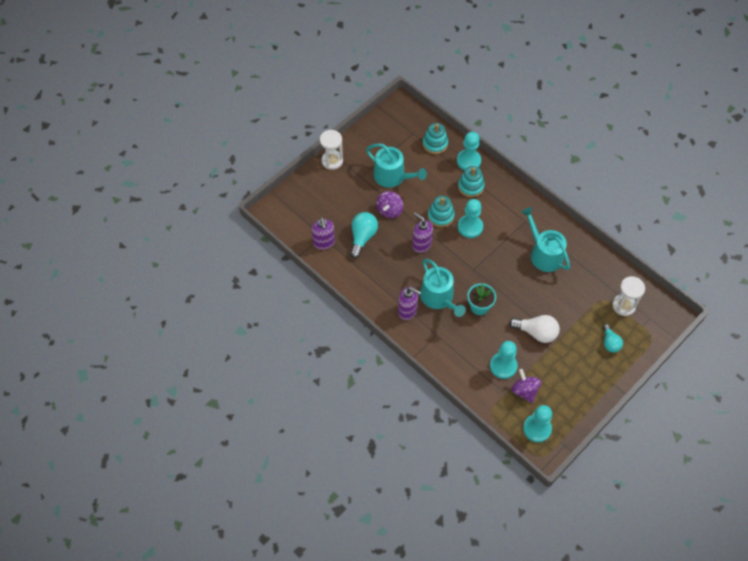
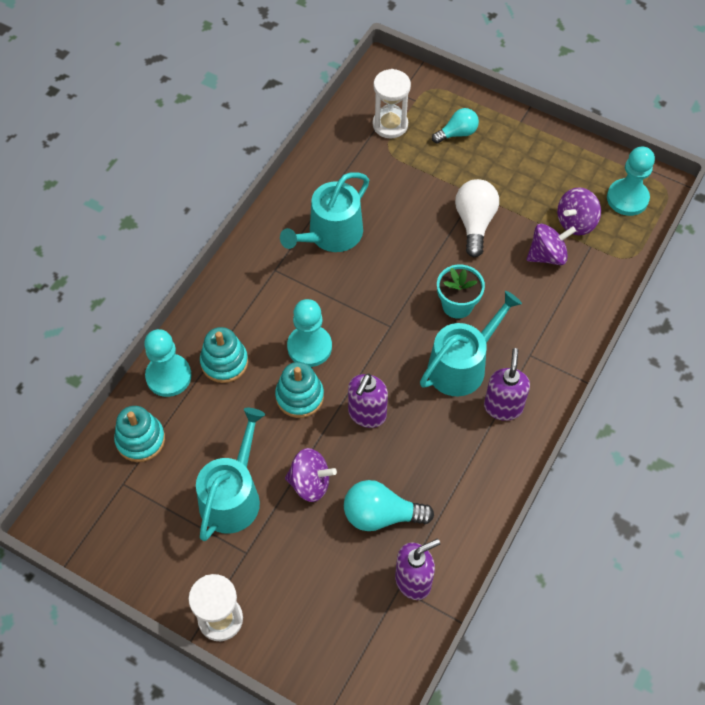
camera: 105 degrees left, 0 degrees up
turquoise pawn [490,341,518,379] -> purple spinning top [527,224,576,265]

